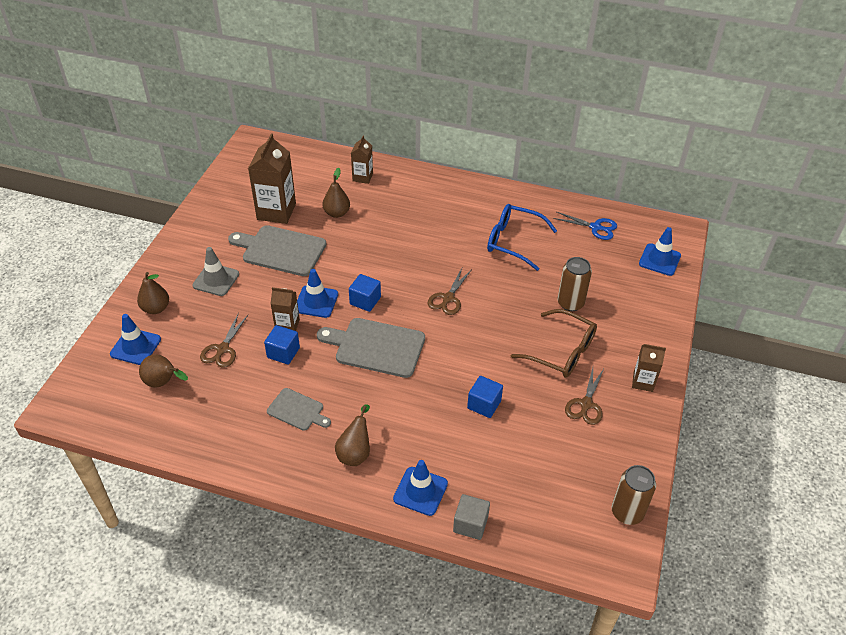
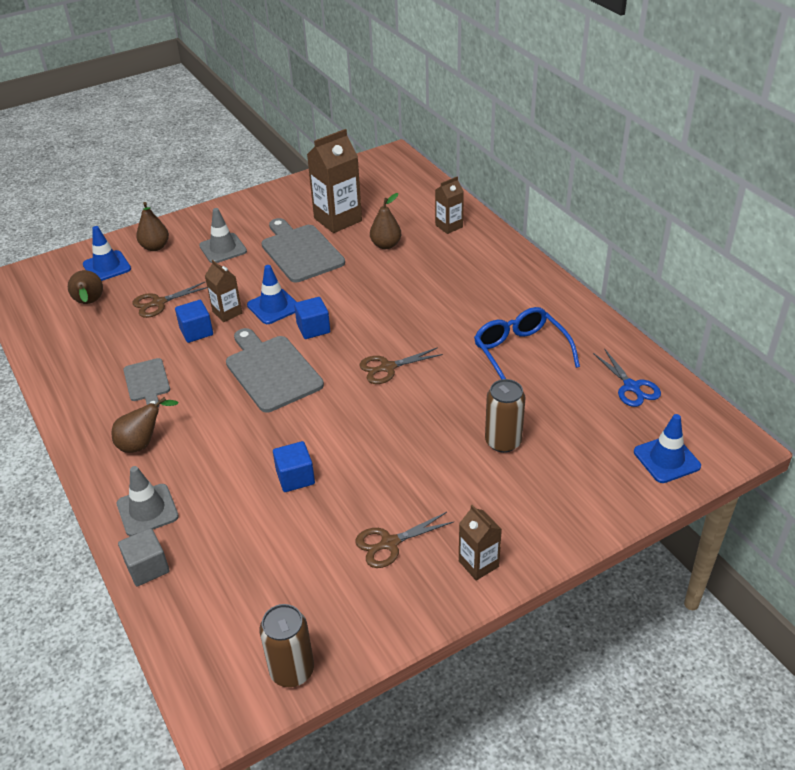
camera: 45 degrees right, 5 degrees down
blue traffic cone [393,460,448,516] -> grey traffic cone [117,466,179,536]
brown glasses [511,309,597,378] -> none

